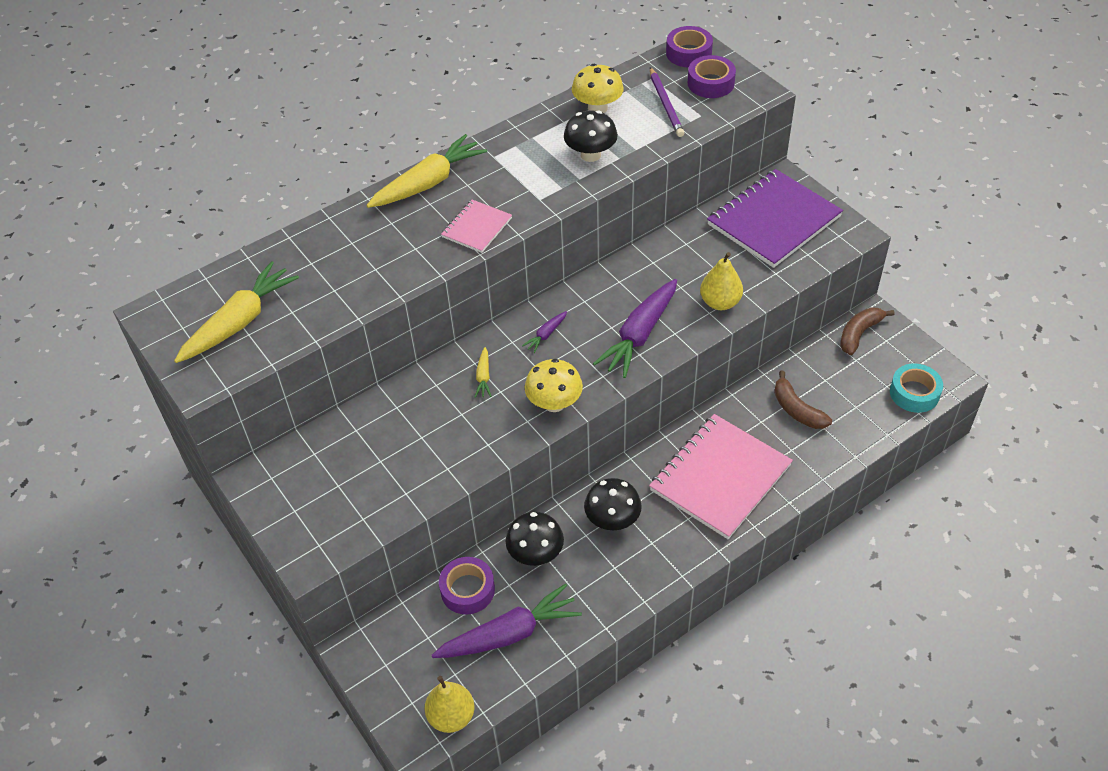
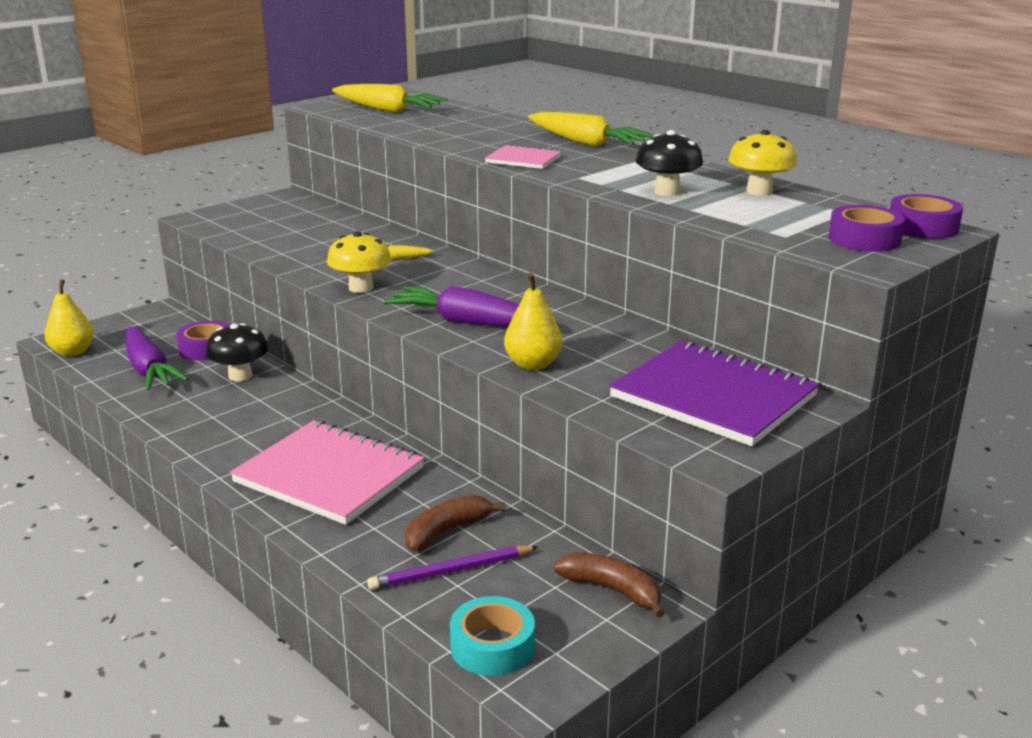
camera: 80 degrees right, 25 degrees down
purple carrot [522,311,567,353] -> none
black mushroom [584,478,642,530] -> none
purple pencil [650,67,684,137] -> purple pencil moved to [367,546,538,590]

